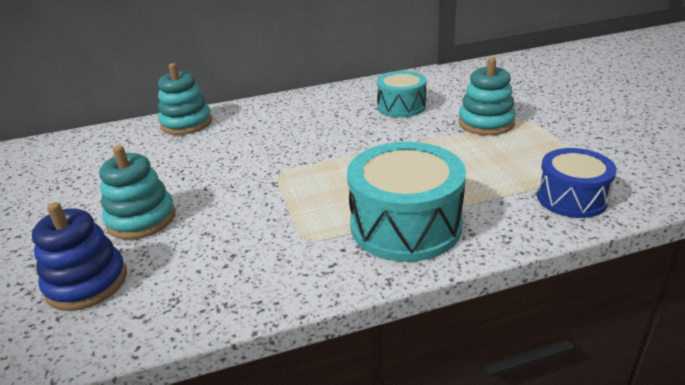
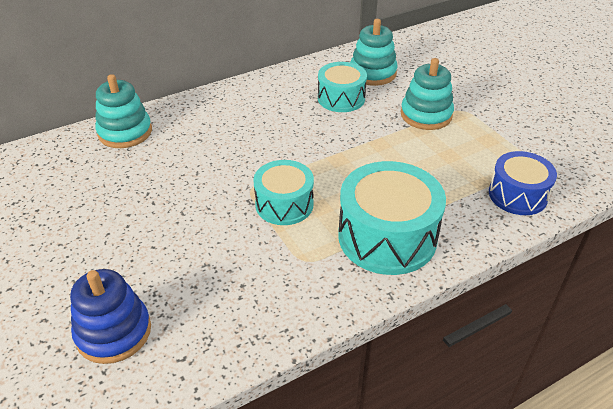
camera: 15 degrees left, 10 degrees up
turquoise stacking toy [99,145,176,240] -> turquoise stacking toy moved to [350,19,398,86]
none -> turquoise drum [253,160,314,225]

